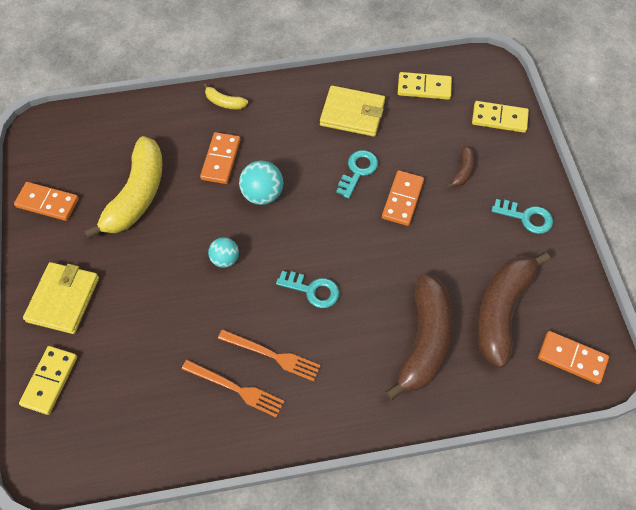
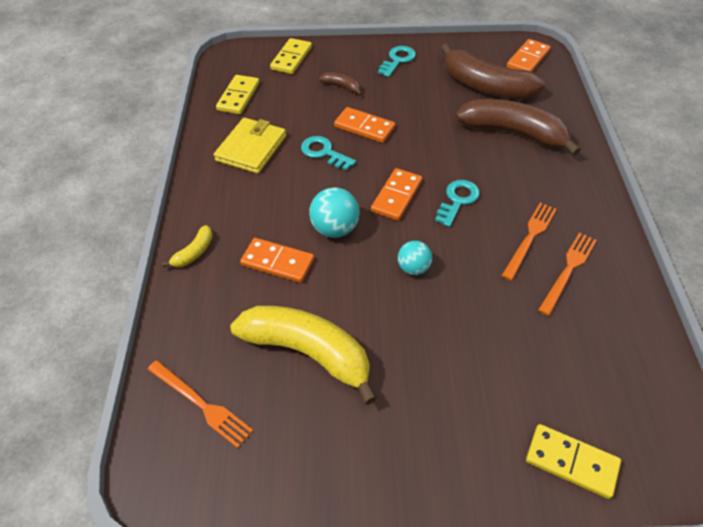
camera: 80 degrees left, 10 degrees down
orange domino [14,182,79,221] -> orange domino moved to [371,168,422,221]
yellow wallet [23,262,99,334] -> none
none -> orange fork [147,360,253,448]

